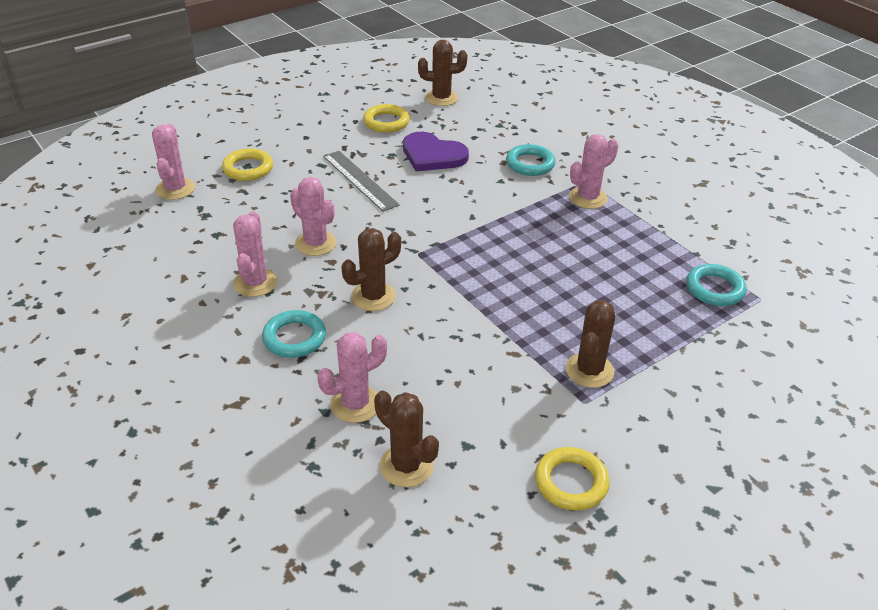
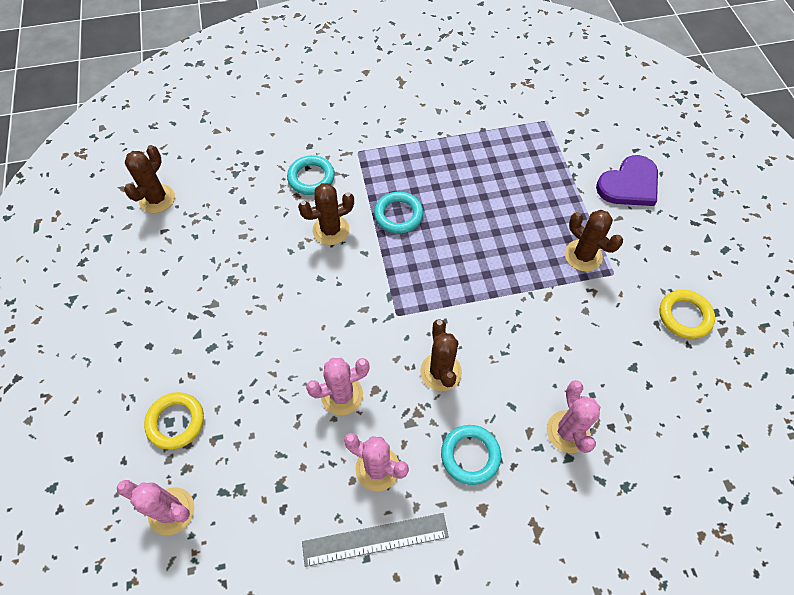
camera: 65 degrees left, 20 degrees up
grey ruler [323,151,400,212] -> grey ruler moved to [302,513,449,567]
yellow ring [363,104,410,133] -> none
brown cactus [374,390,439,487] -> brown cactus moved to [298,183,354,245]
purple heart [403,132,469,171] -> purple heart moved to [596,155,658,206]
pink cactus [569,134,618,209] -> none
turquoise ring [686,264,747,306] -> turquoise ring moved to [374,192,423,234]

